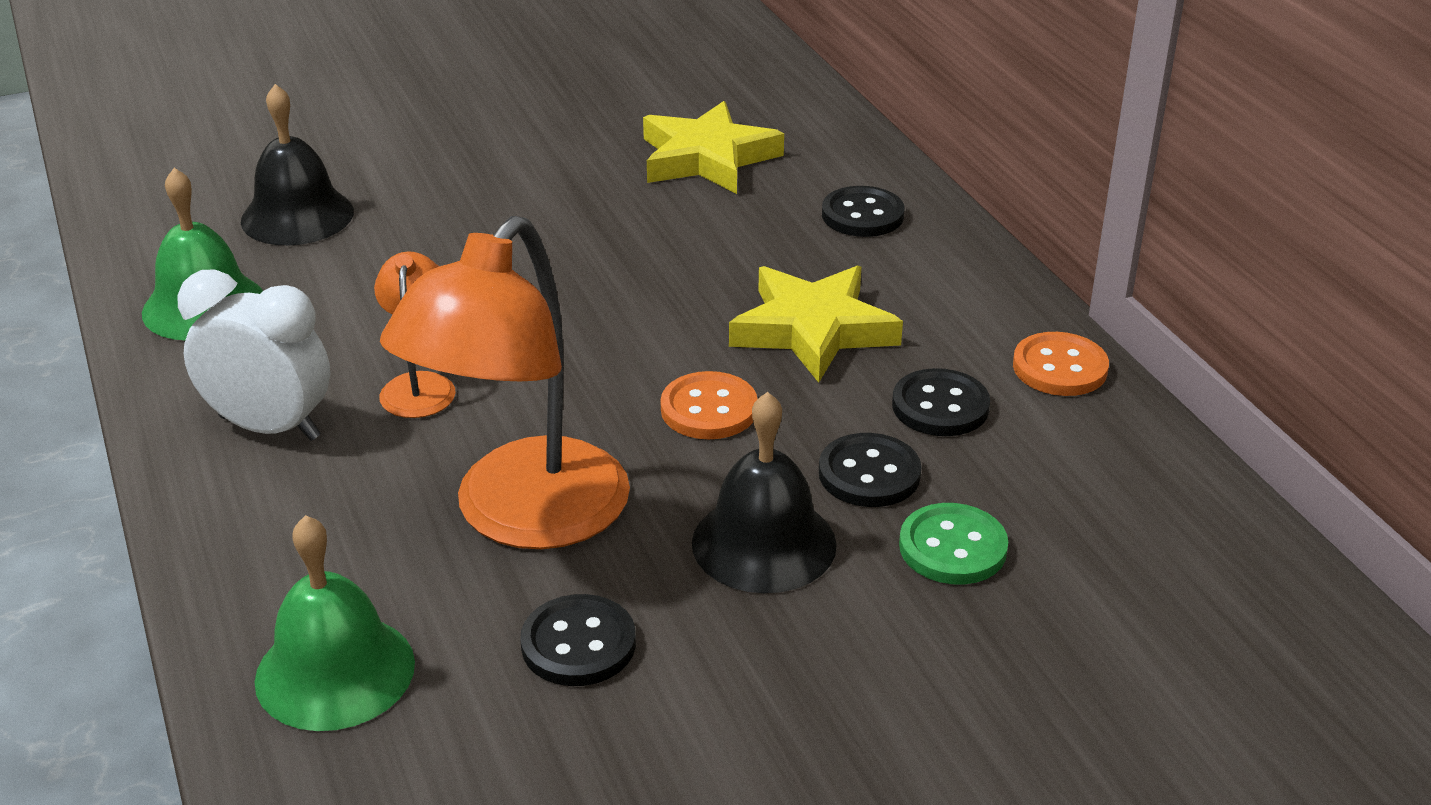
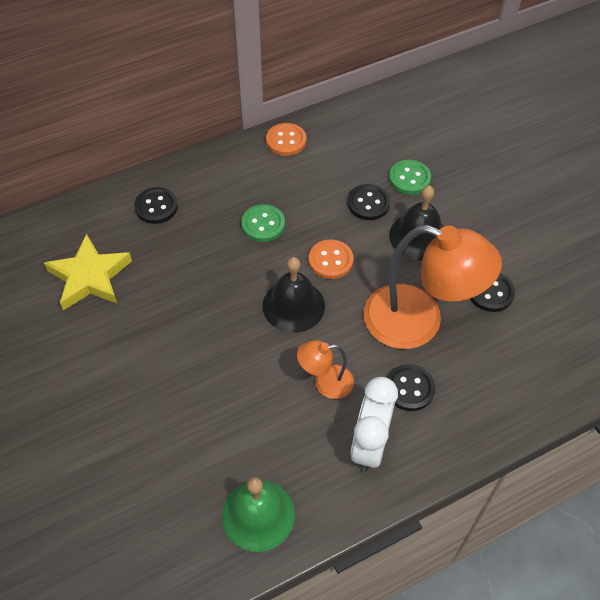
camera: 95 degrees left, 20 degrees up
black bell [241,84,354,245] -> black bell moved to [263,257,325,333]
green bell [255,515,415,731] -> none
yellow star [729,266,903,383] -> green button [242,204,285,242]
black button [892,368,990,436] -> black button moved to [387,364,435,411]

